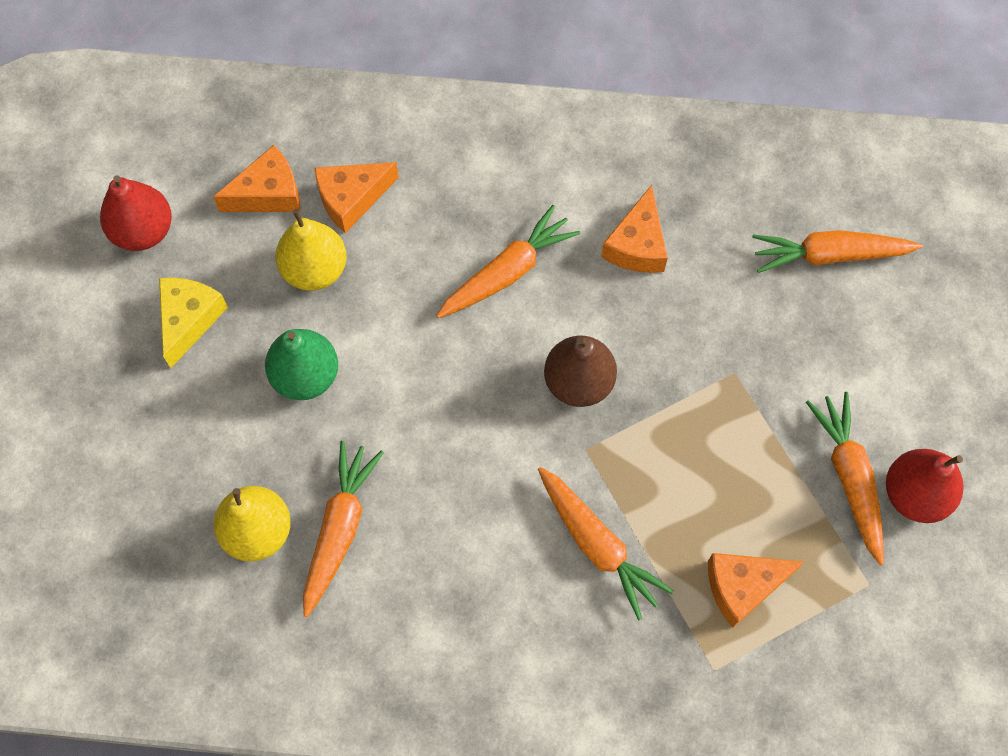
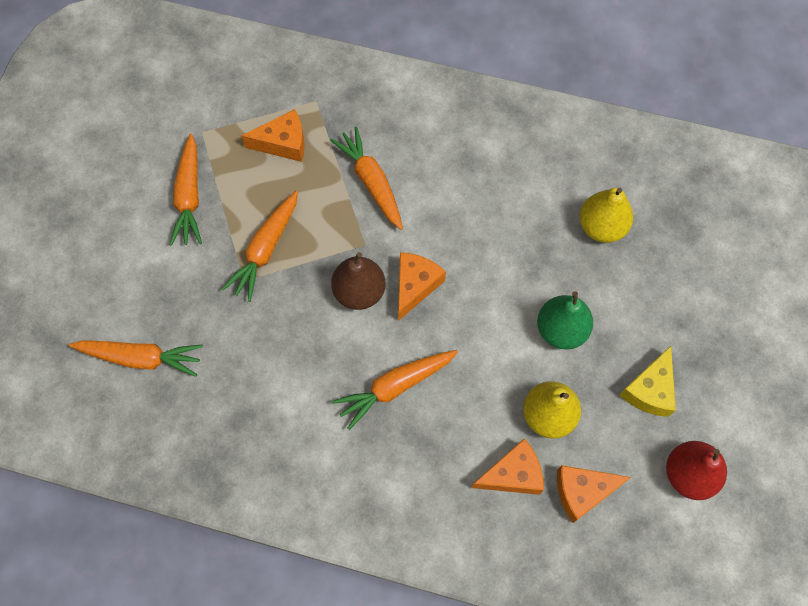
camera: 170 degrees left, 0 degrees up
orange carrot [303,441,384,617] -> orange carrot moved to [222,191,298,302]
orange cheese [601,185,668,273] -> orange cheese moved to [398,252,446,321]
red pear [886,449,964,523] -> none

